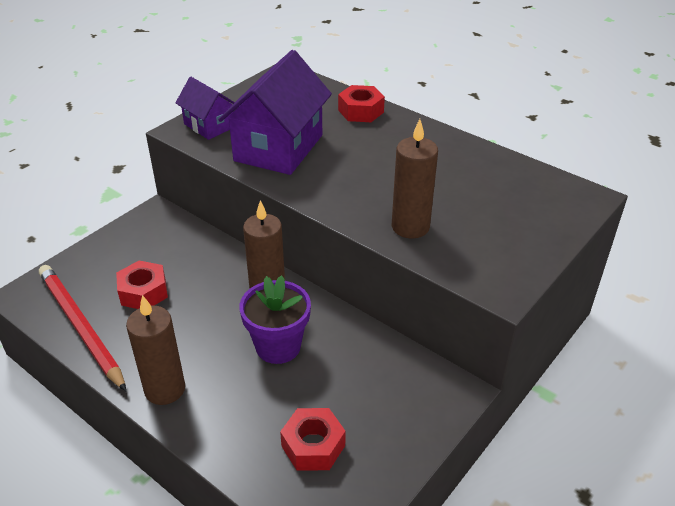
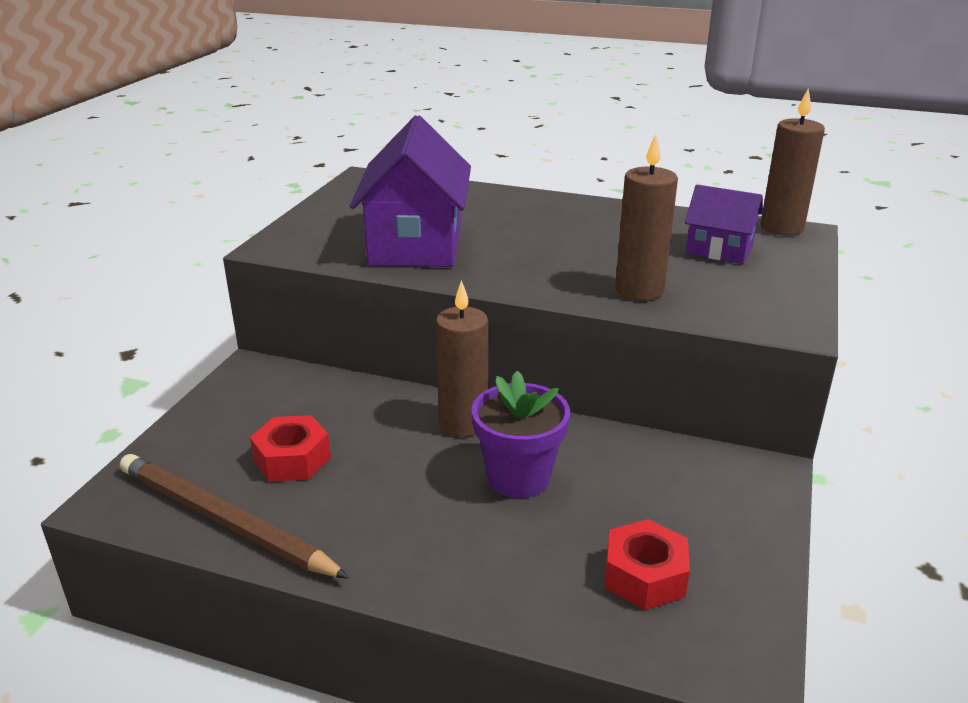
camera: 20 degrees left, 10 degrees down
red pencil [39,265,126,391] -> brown pencil [120,454,350,579]
brown candle [126,295,185,405] -> brown candle moved to [760,88,825,236]
purple house [175,77,235,140] -> purple house moved to [685,185,763,264]
red nut [338,85,385,122] -> none

